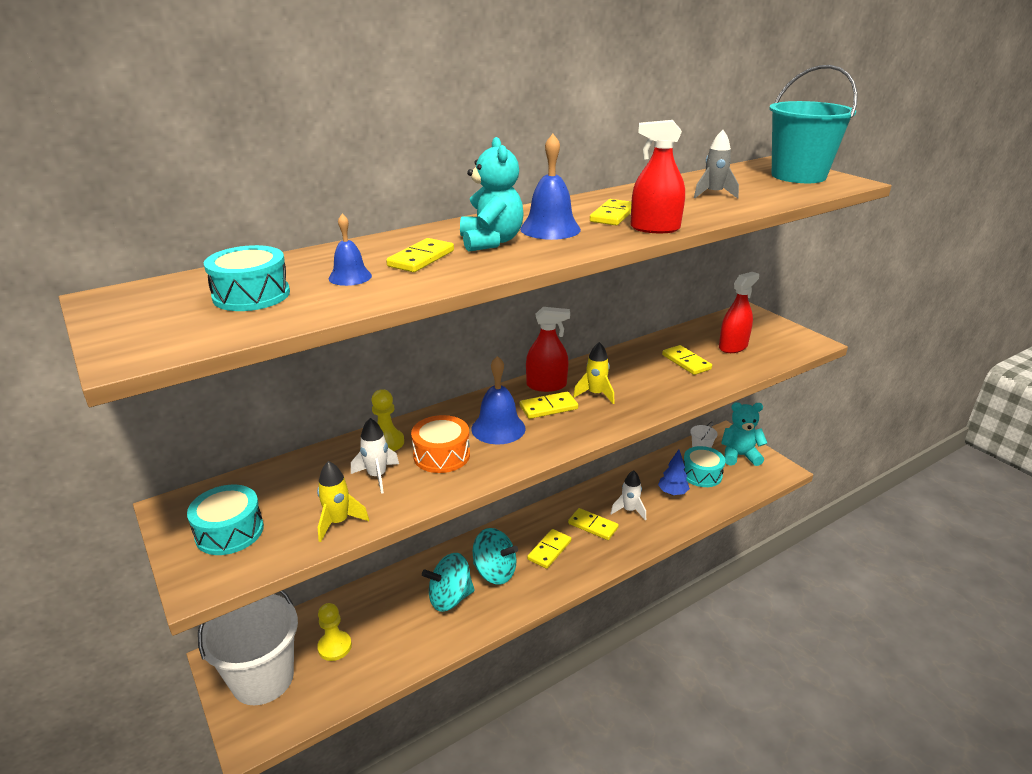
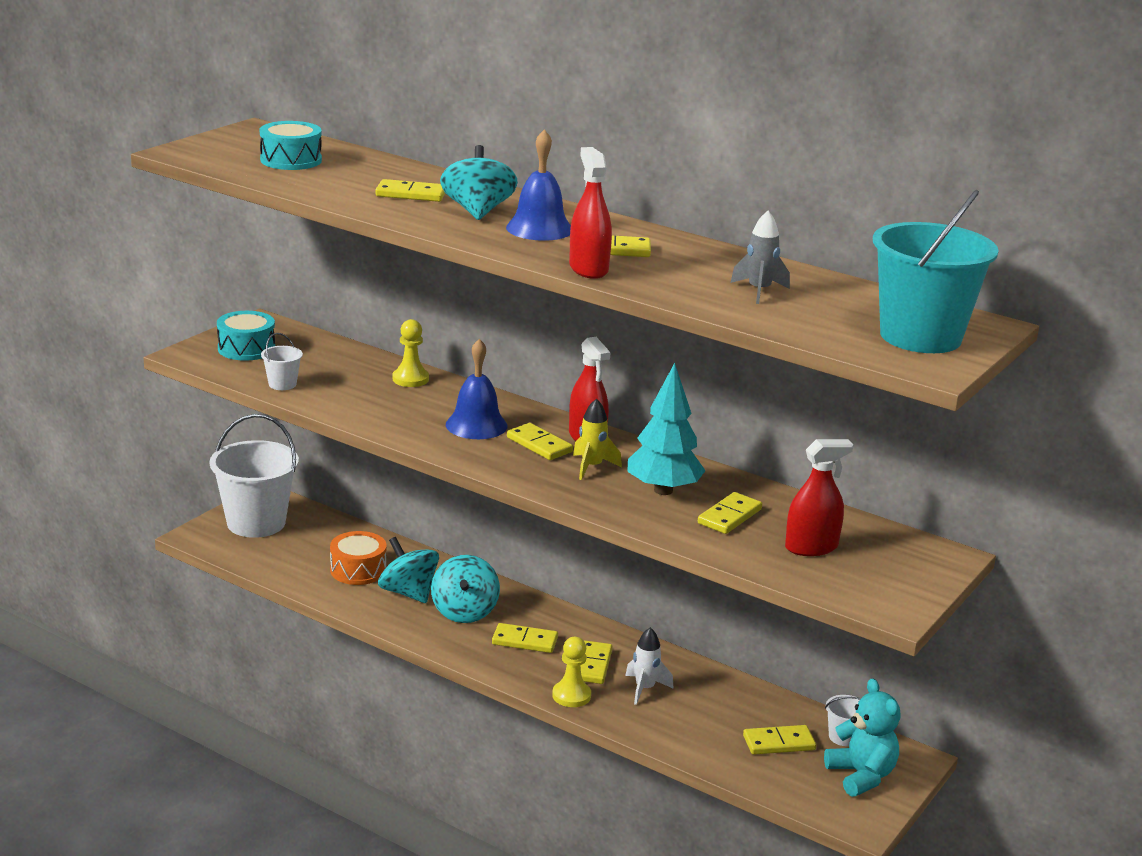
camera: 65 degrees right, 5 degrees down
yellow rocket [317,461,369,542] -> white bucket [261,333,303,390]
yellow pawn [317,603,352,661] -> yellow pawn moved to [552,637,591,707]
blue bell [329,214,372,286] -> none
white rocket [351,418,399,494] -> none
orange drum [411,415,470,473] -> orange drum moved to [330,531,386,585]
turquoise teddy bear [460,137,524,252] -> turquoise spinning top [440,145,518,220]
blue tree [658,450,690,495] -> none
turquoise drum [683,446,725,487] -> yellow domino [743,725,816,755]
red spray bottle [719,272,759,353] -> red spray bottle turned 45 degrees counterclockwise [785,439,853,556]
none -> turquoise tree [627,363,706,495]

